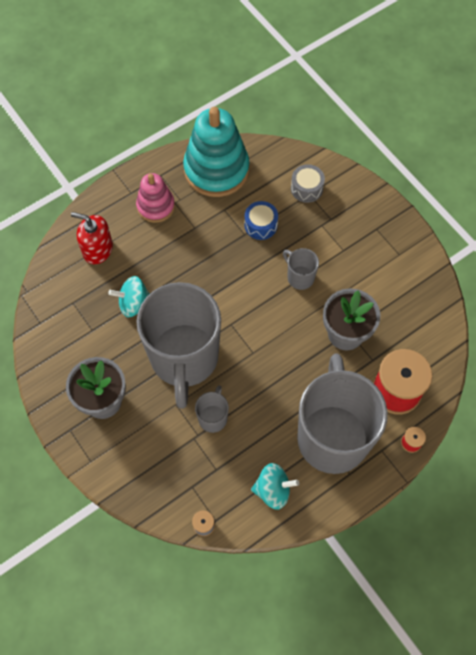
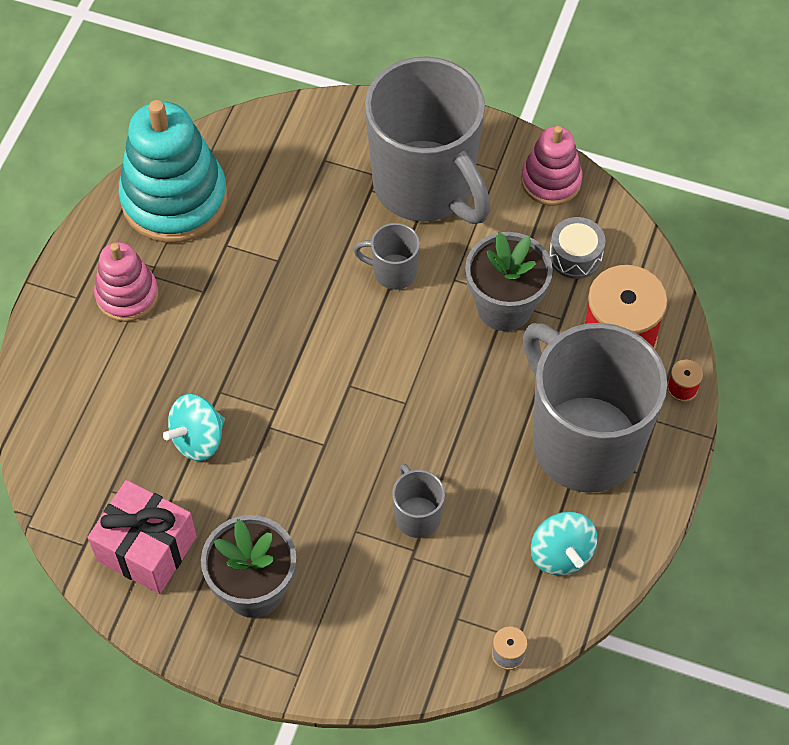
camera: 35 degrees left, 5 degrees down
red soap dispenser [71,212,113,264] -> none
grey mug [136,282,221,409] -> grey mug moved to [365,56,491,224]
blue drum [244,201,278,240] -> none
turquoise spinning top [251,463,299,510] -> turquoise spinning top turned 105 degrees clockwise [531,512,597,575]
grey drum [291,164,325,203] -> grey drum moved to [549,217,605,279]
none -> pink gift [87,480,197,594]
none -> pink stacking toy [521,126,583,205]

